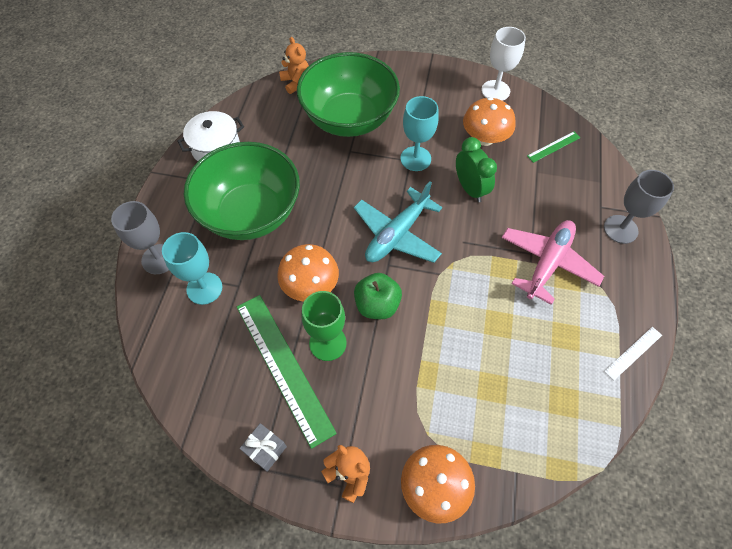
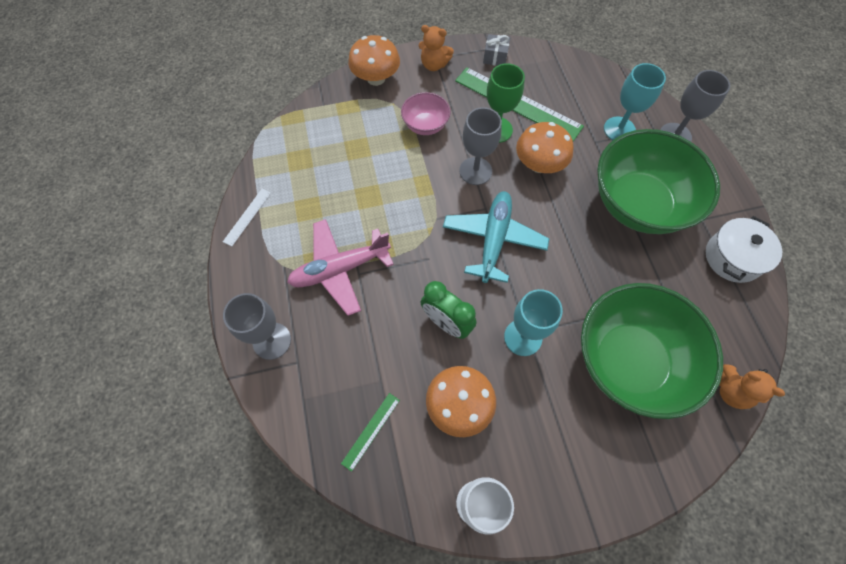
camera: 155 degrees right, 5 degrees up
green apple [354,273,402,319] -> grey goblet [459,107,502,185]
pink plane [502,220,604,305] -> pink plane turned 60 degrees clockwise [287,219,394,316]
none -> pink bowl [401,92,451,135]

